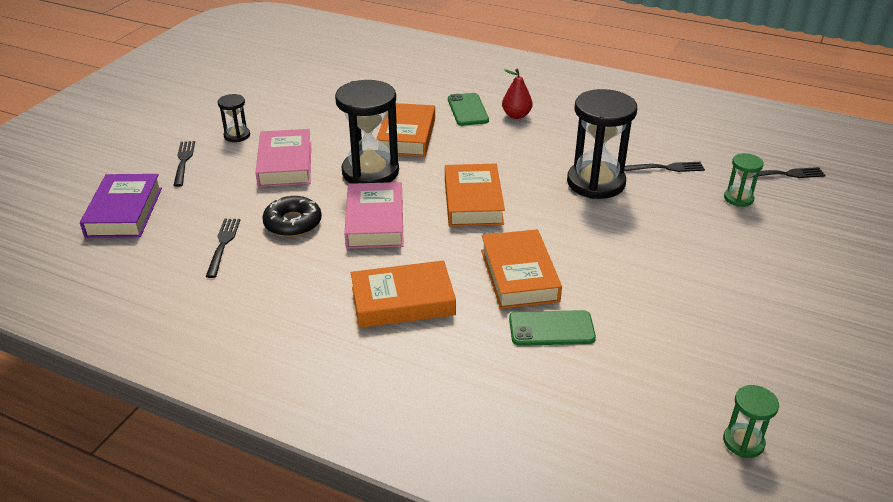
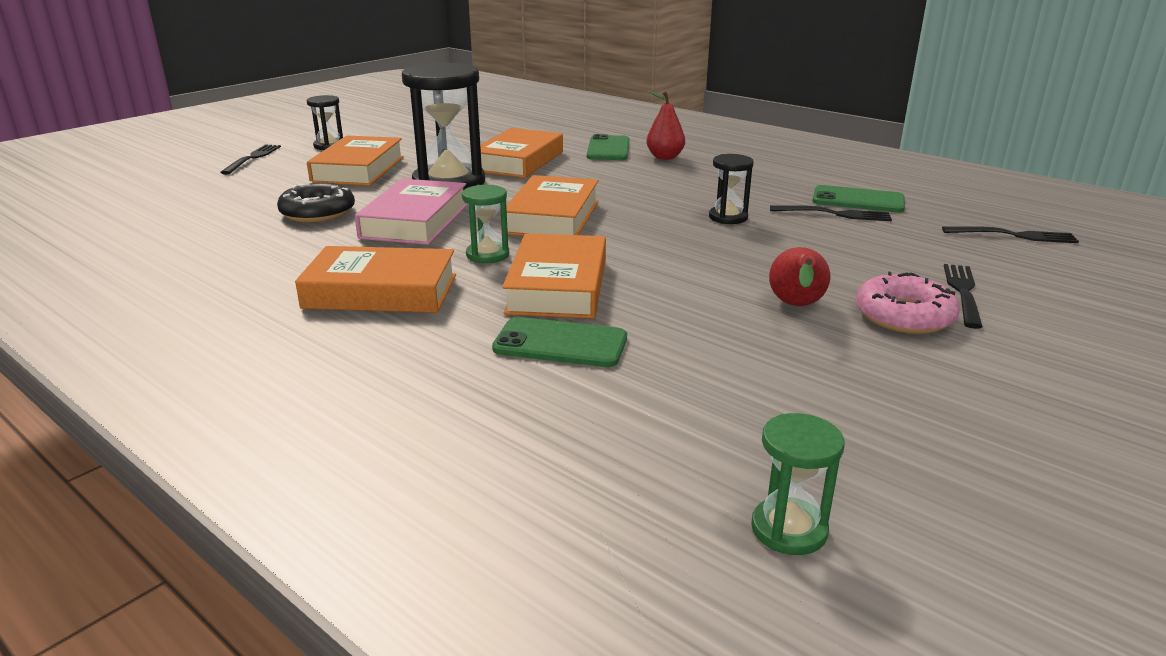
camera: 15 degrees right, 10 degrees down
purple book [80,174,162,238] -> none
black fork [206,219,240,278] -> black fork moved to [944,264,983,329]
pink book [255,129,311,187] -> orange book [307,136,404,186]
black hourglass [567,89,637,199] -> black hourglass [709,154,754,224], size x0.48
green hourglass [724,153,764,207] -> green hourglass moved to [462,185,509,263]
none -> red pear [769,247,830,306]
none -> green phone [812,185,905,212]
none -> pink donut [855,272,960,334]

